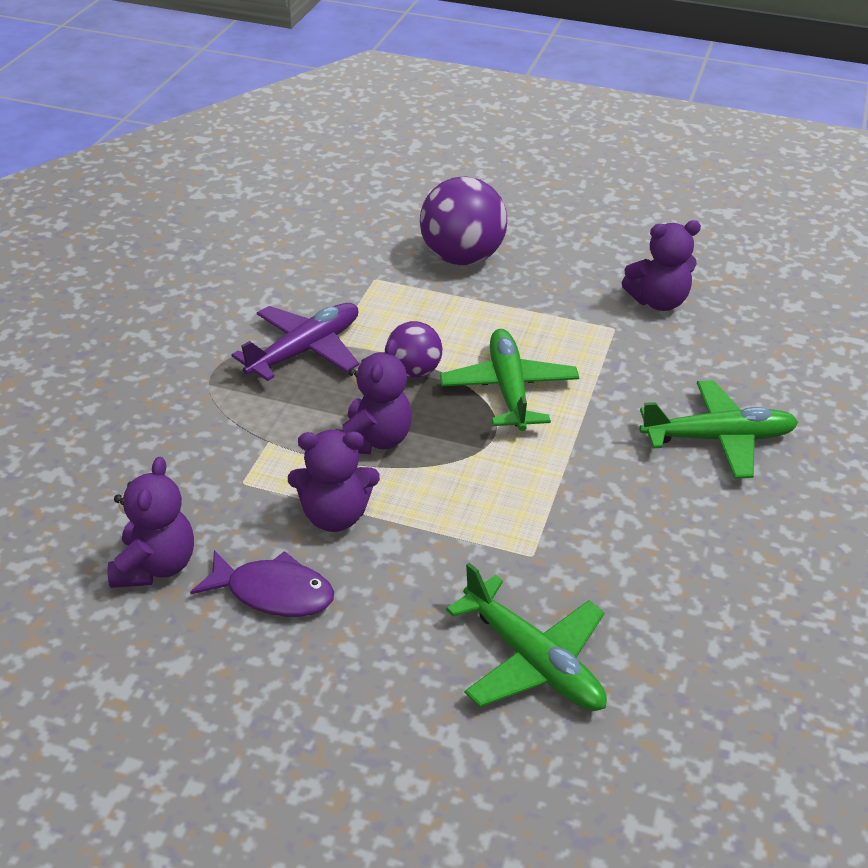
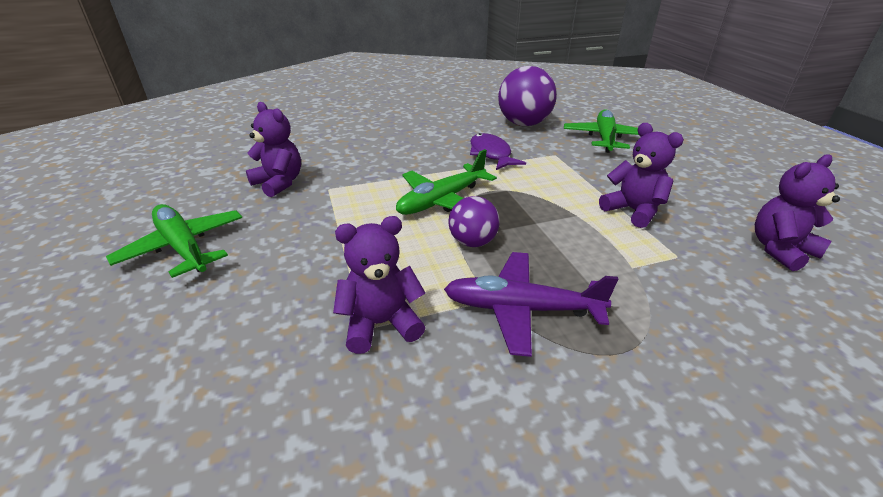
camera: 125 degrees left, 5 degrees down
purple fish [190,550,334,617] -> purple fish moved to [470,133,526,170]
purple teddy bear [336,339,412,454] -> purple teddy bear moved to [333,216,425,354]
purple ball [420,176,507,265] -> purple ball moved to [498,66,557,126]
green plane [639,380,798,479] -> green plane moved to [106,204,242,278]

